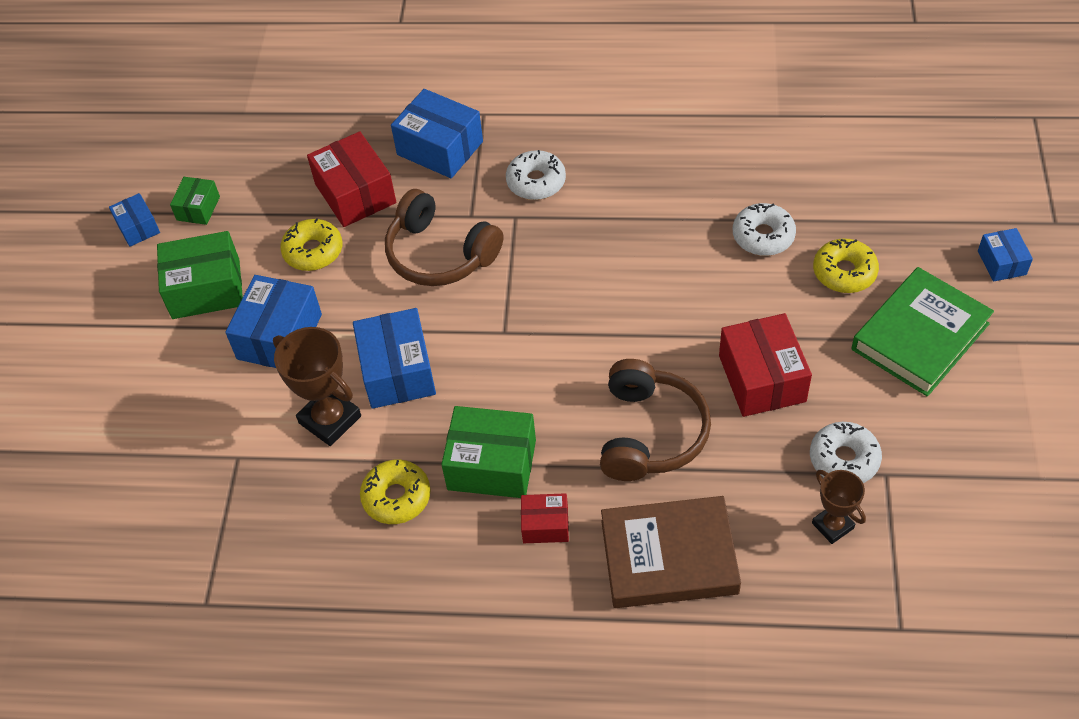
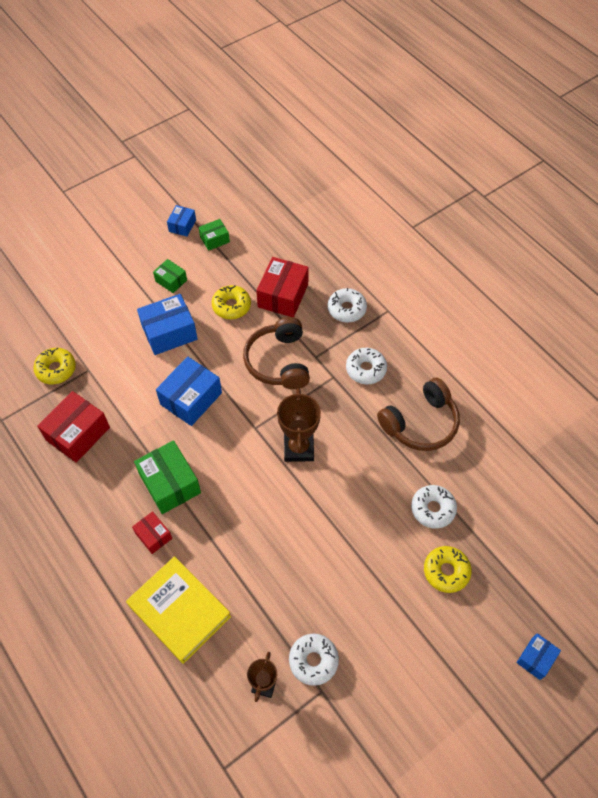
camera: 45 degrees right, 5 degrees up
green box [157,231,243,319] -> green box [153,259,187,293], size x0.56
brown trophy [273,327,361,446] -> brown trophy moved to [277,388,321,462]
yellow donut [360,460,431,524] -> yellow donut moved to [33,348,76,384]
blue box [391,89,483,178] -> white donut [328,288,367,322]
brown headphones [600,359,711,481] -> brown headphones moved to [377,378,460,451]
brown book [601,496,741,608] -> yellow book [126,556,231,664]
red box [719,313,812,417] -> red box moved to [37,391,110,463]
green book [852,267,994,397] -> none

